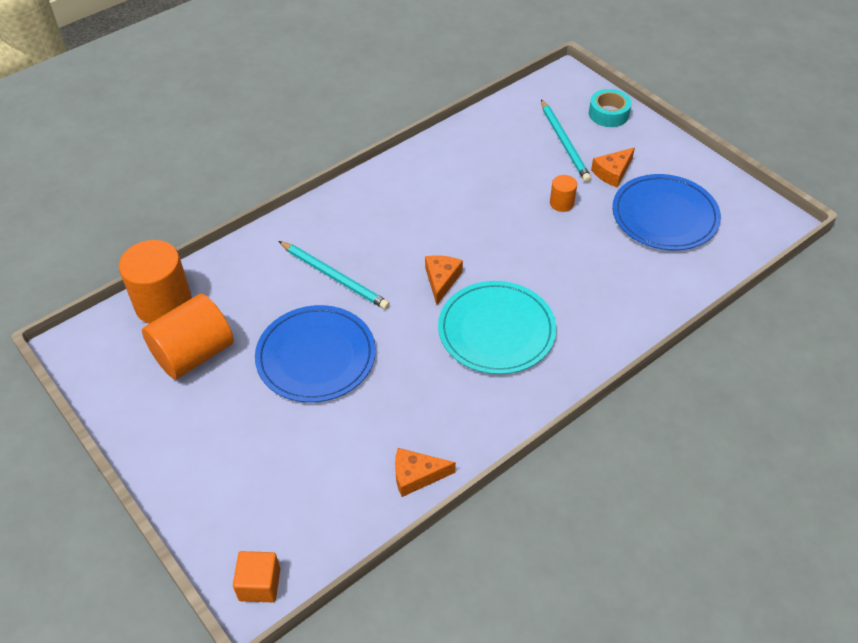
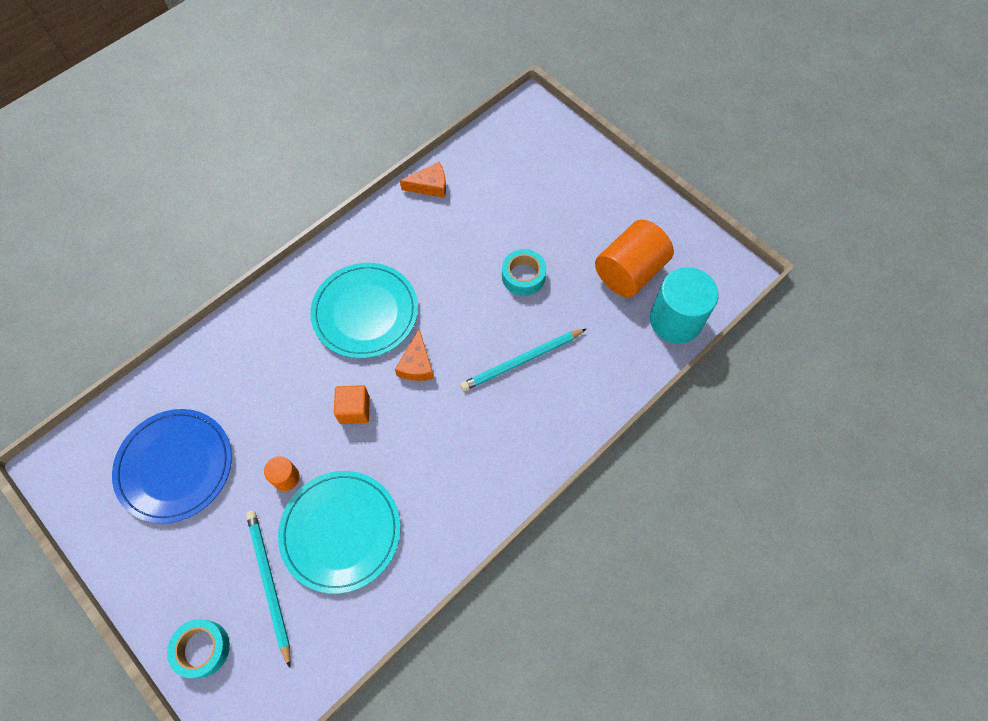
camera: 175 degrees right, 15 degrees up
orange cylinder [119,240,192,324] -> turquoise cylinder [650,267,719,344]
orange cube [233,551,280,602] -> orange cube moved to [334,385,370,424]
blue plate [255,305,376,402] -> turquoise tape [502,249,546,296]
turquoise pencil [279,241,390,309] -> turquoise pencil turned 60 degrees counterclockwise [460,329,586,391]
orange cheese [591,147,635,187] -> none
none -> turquoise plate [278,471,401,594]

